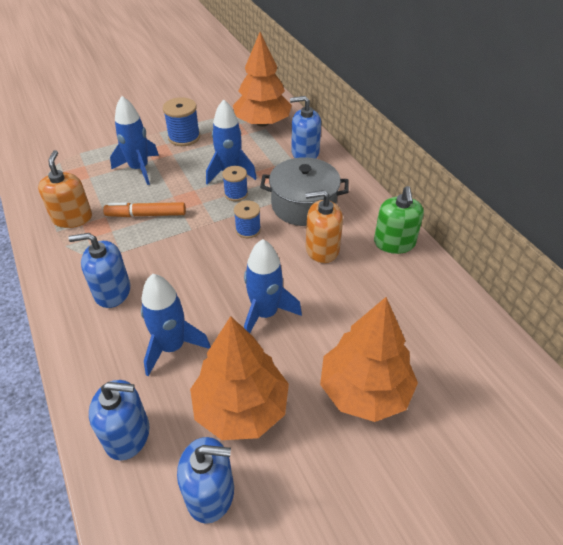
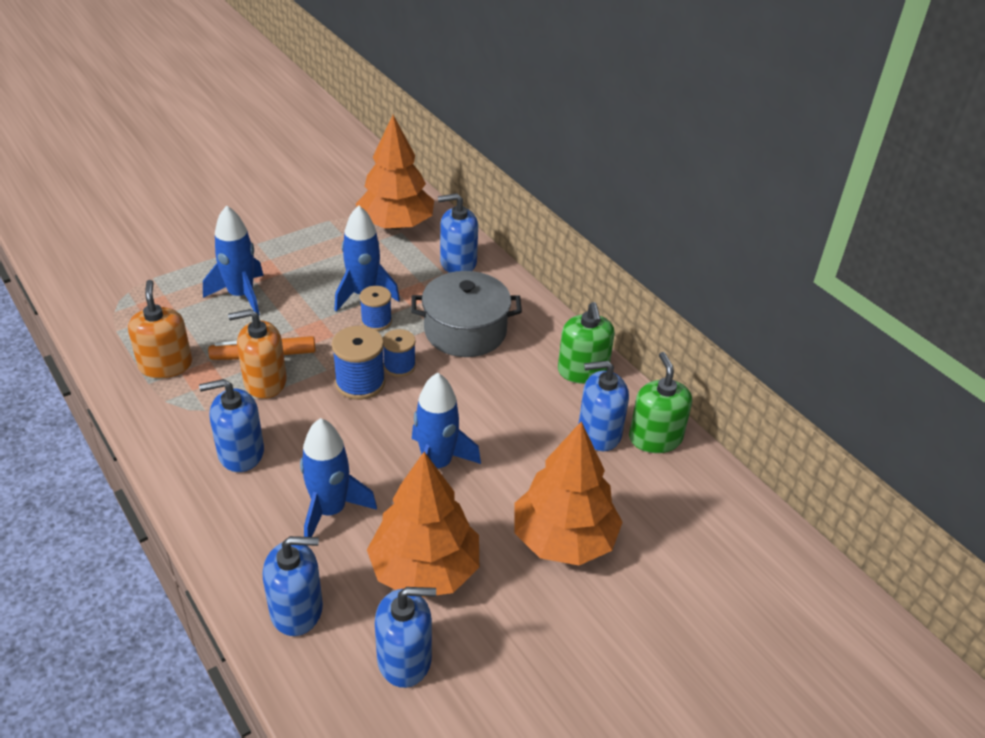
camera: 10 degrees left, 5 degrees down
blue spool [163,97,200,146] -> blue spool moved to [332,326,385,400]
orange soap dispenser [305,190,343,263] -> orange soap dispenser moved to [228,309,287,399]
none -> blue soap dispenser [579,360,629,451]
none -> green soap dispenser [629,352,692,453]

